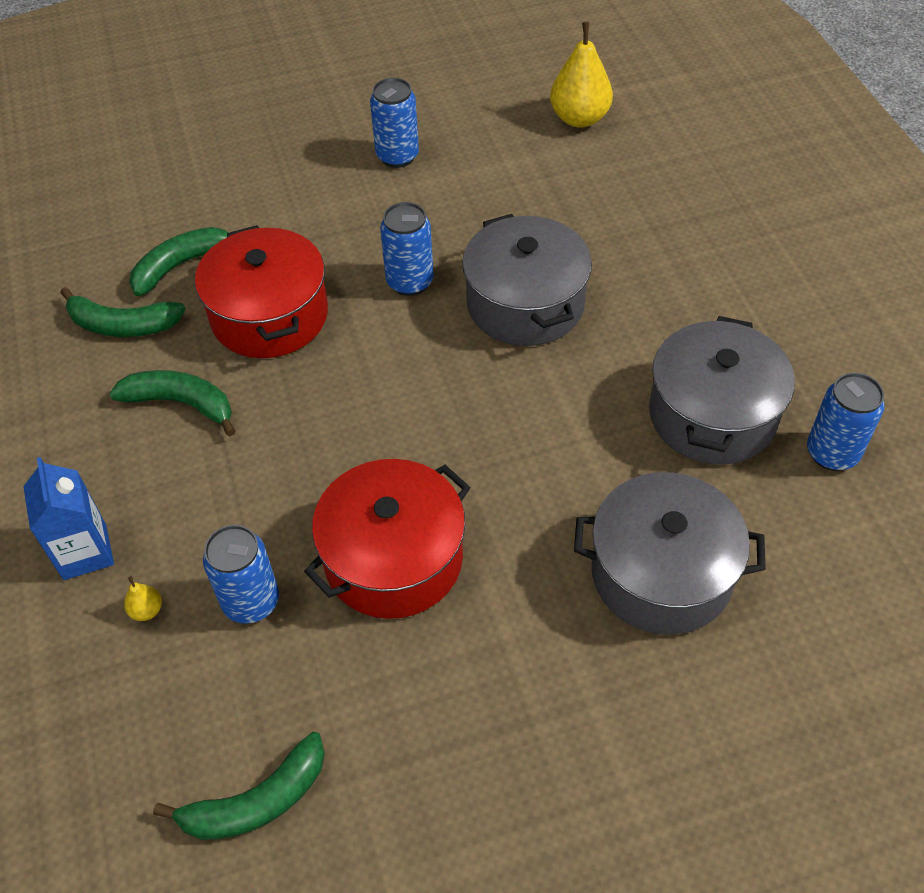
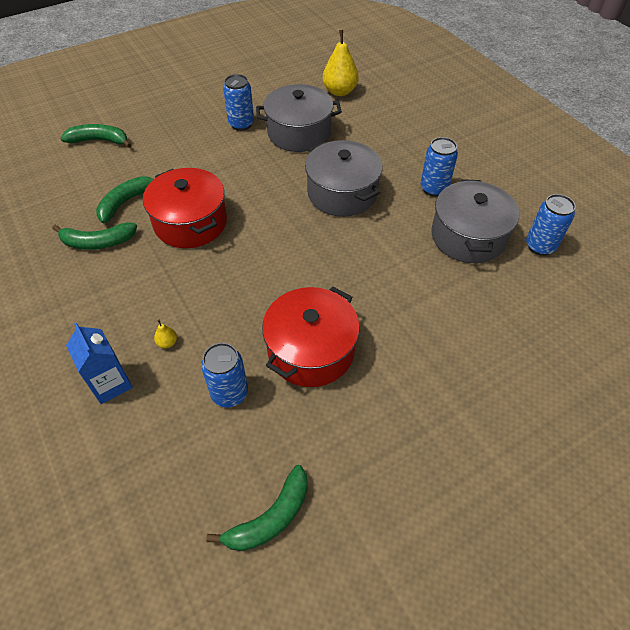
camera: 15 degrees left, 0 degrees up
green banana [109,370,235,437] -> green banana moved to [60,124,131,148]
yellow pear [124,576,162,621] -> yellow pear moved to [154,320,177,348]
blue can [380,202,434,296] -> blue can moved to [421,137,458,197]
grey pot [574,472,766,635] -> grey pot moved to [256,84,342,152]

